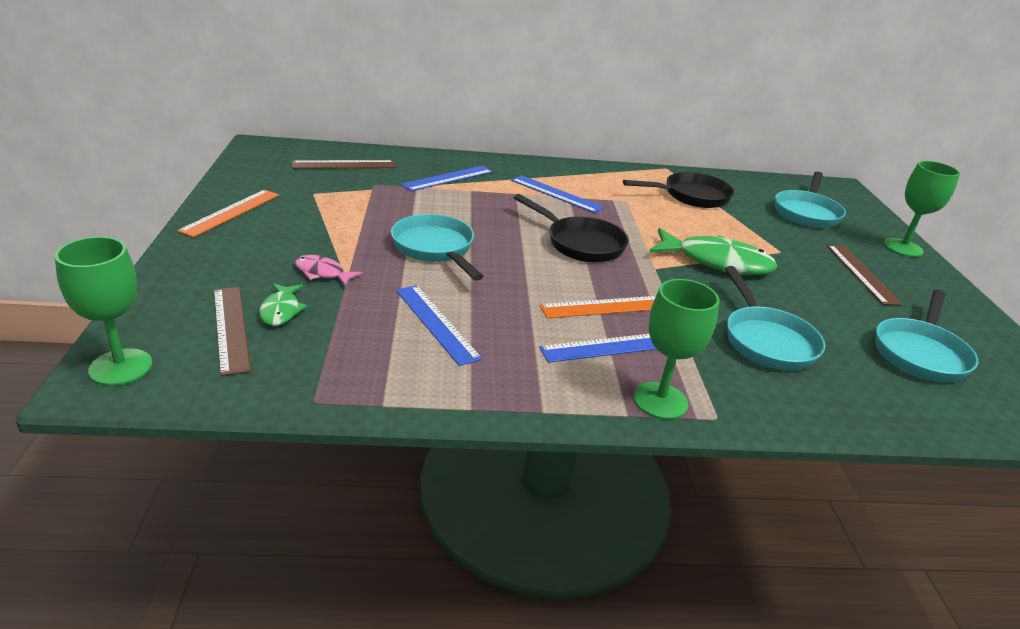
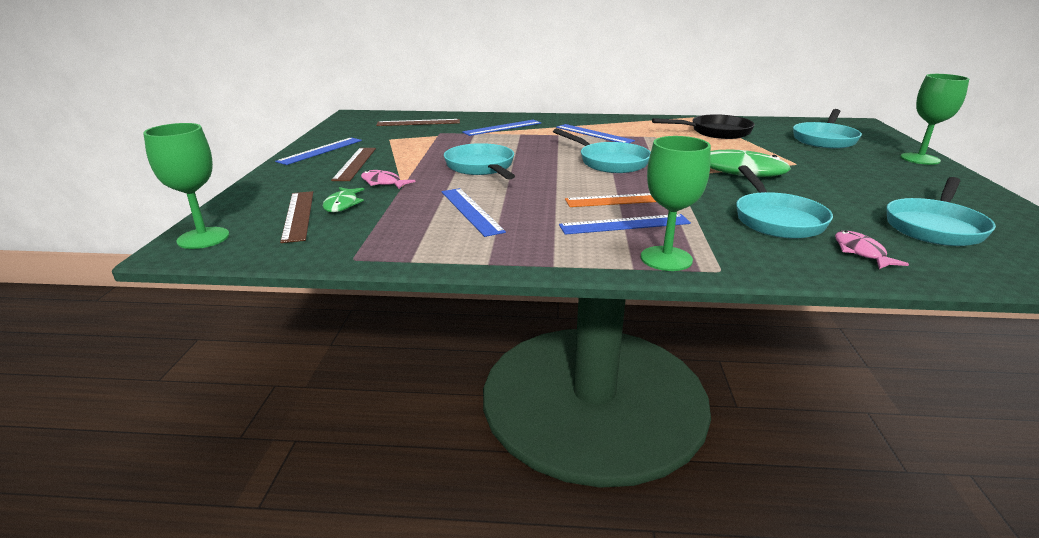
camera: 10 degrees right, 5 degrees down
orange ruler [177,190,279,238] -> blue ruler [275,138,362,165]
black pan [514,194,629,263] -> turquoise pan [553,128,651,173]
brown ruler [827,245,903,305] -> brown ruler moved to [331,148,376,181]
none -> pink fish [835,231,909,269]

